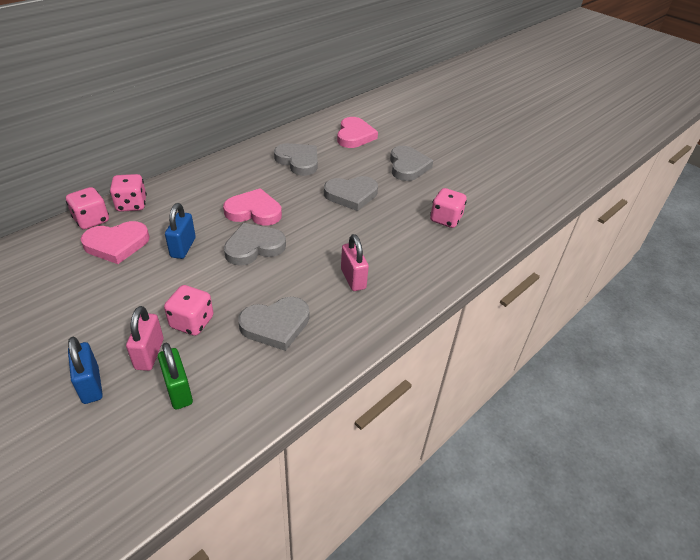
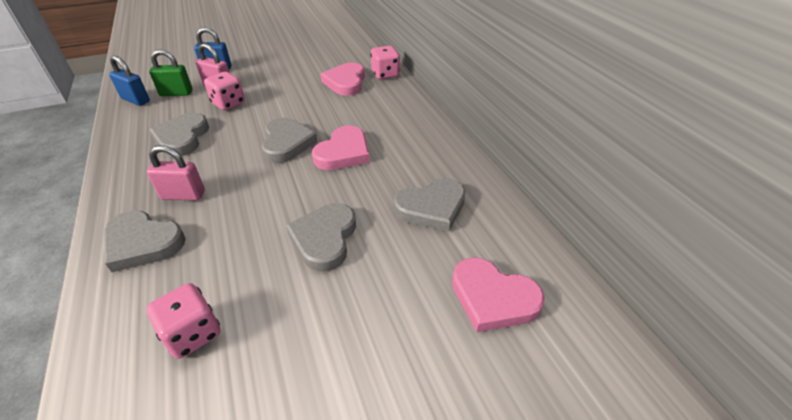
camera: 115 degrees right, 0 degrees up
pink dice [110,174,147,212] -> none
blue padlock [165,203,196,259] -> blue padlock moved to [109,56,150,106]
grey heart [390,146,433,181] -> grey heart moved to [104,210,186,272]

